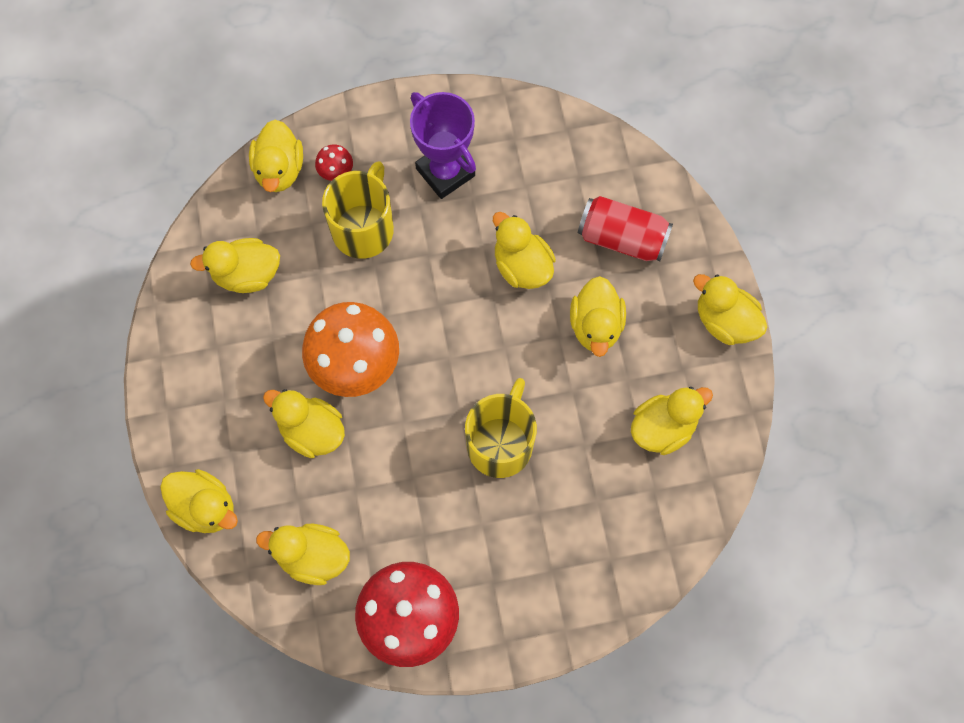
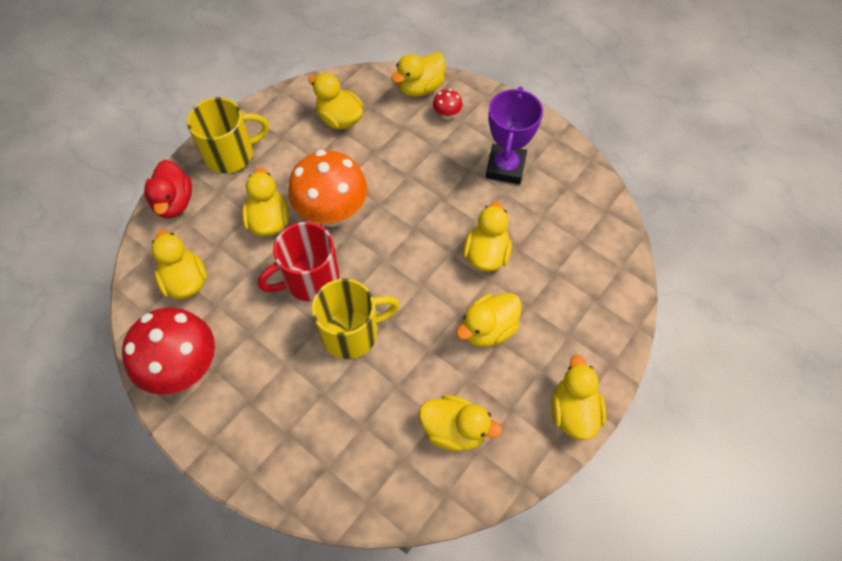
camera: 50 degrees right, 10 degrees down
yellow duck [160,469,238,533] -> red duck [144,160,192,218]
yellow mug [322,161,394,259] -> yellow mug moved to [187,97,269,174]
red can [578,196,673,261] -> none
none -> red mug [258,222,339,301]

